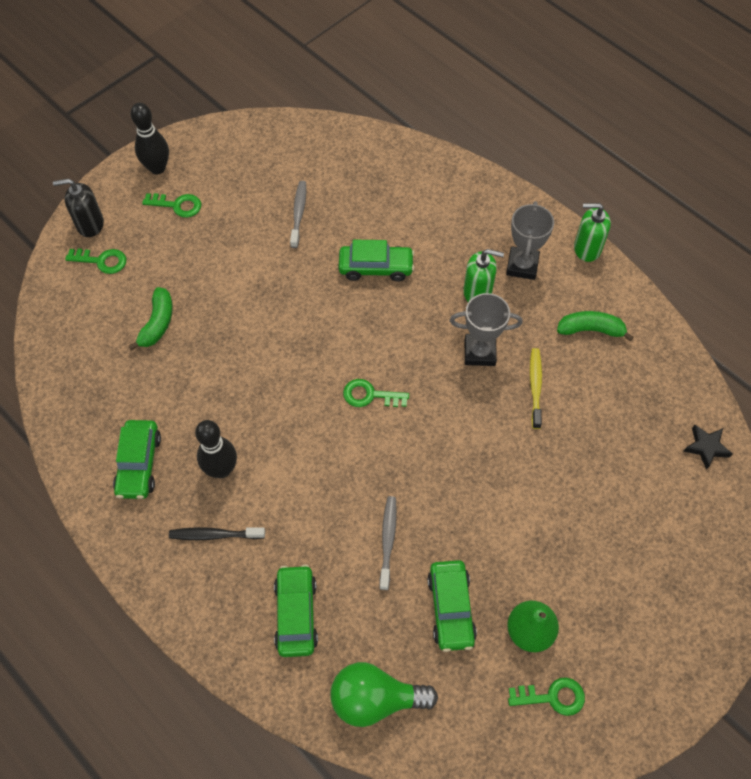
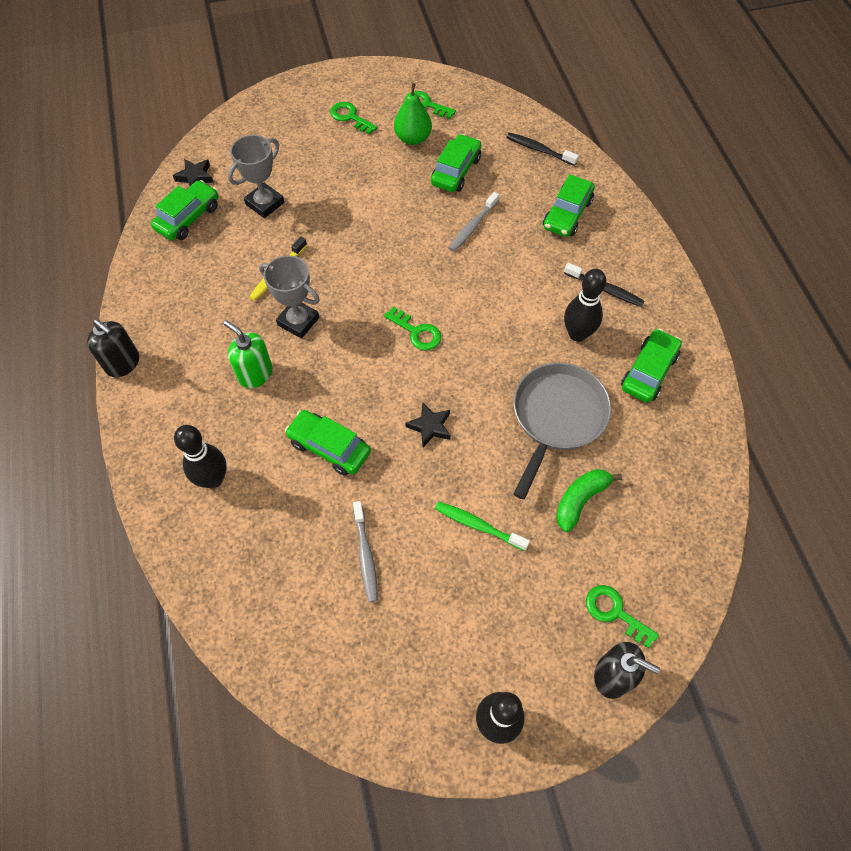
camera: 150 degrees left, 0 degrees up
green key [142,193,201,218] -> green key moved to [330,102,378,134]
grey toothbrush [290,181,306,248] -> grey toothbrush turned 45 degrees counterclockwise [353,501,378,602]
green light bulb [330,662,438,727] -> black toothbrush [506,132,579,166]
grey trophy [506,201,554,280] -> grey trophy moved to [228,135,284,218]
green banana [557,311,634,341] -> none
green soap dispenser [574,203,611,262] -> black soap dispenser [87,319,139,377]
none -> green car [151,180,218,240]
none -> black bowling pin [174,425,227,488]
none -> black star [405,403,451,447]
none -> green toothbrush [435,501,530,551]
none -> grey pan [513,363,611,500]

